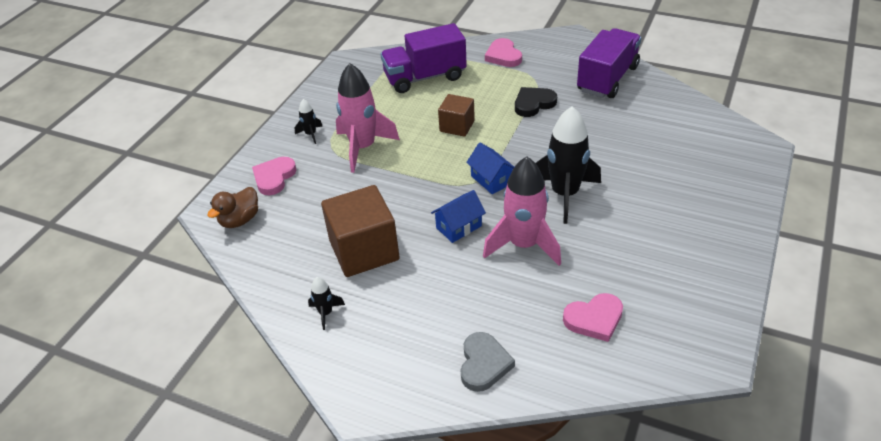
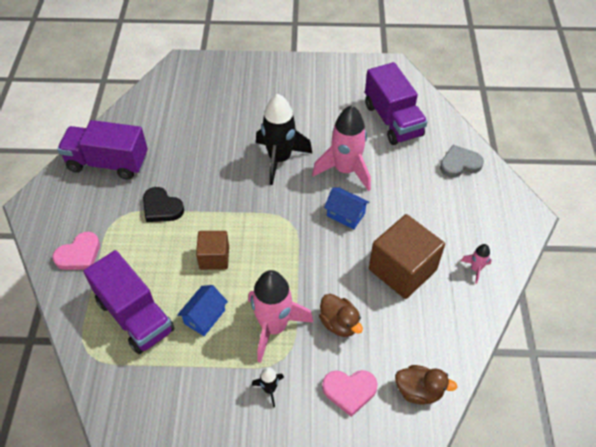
camera: 115 degrees left, 10 degrees up
black rocket [308,277,345,330] -> pink rocket [461,244,492,284]
blue house [466,143,514,194] -> blue house moved to [177,285,228,336]
pink heart [563,293,623,342] -> purple truck [365,62,428,145]
none -> brown duck [319,294,363,337]

